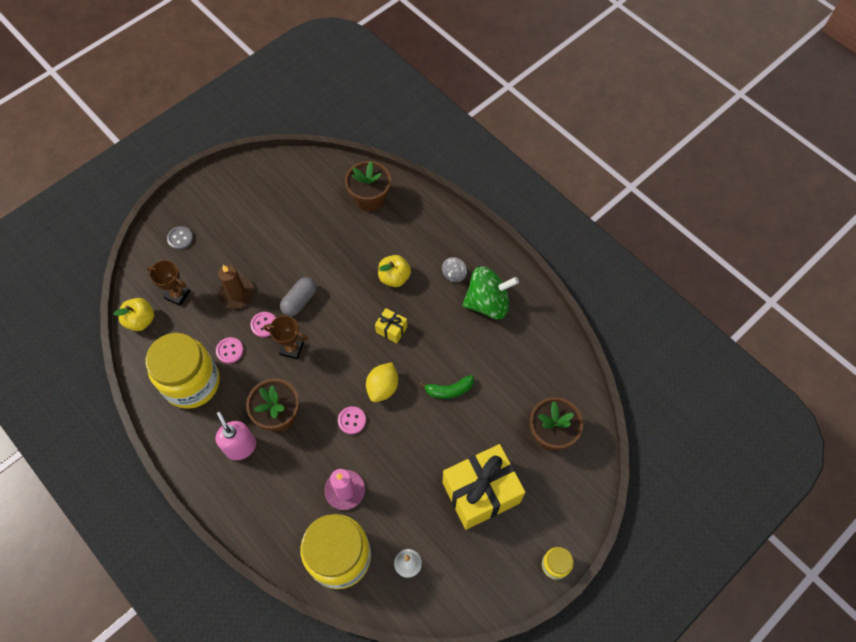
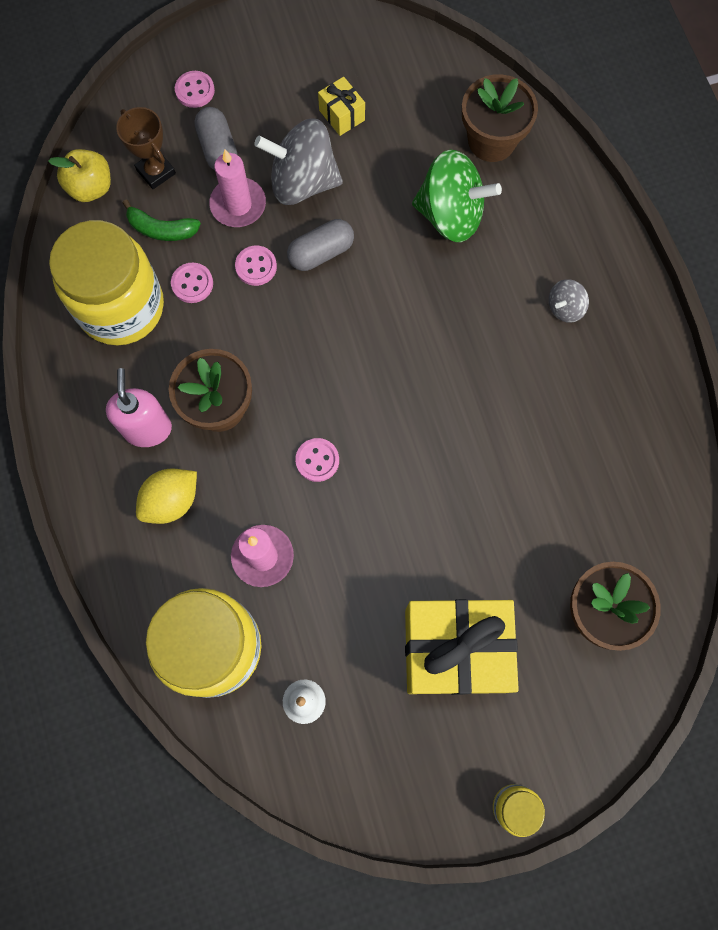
camera: 25 degrees right, 10 degrees up
grey button [167,226,193,250] -> pink button [175,71,215,108]
brown candle [218,265,255,309] -> pink candle [209,150,266,227]
brown trophy [263,315,308,360] -> none
yellow lemon [366,362,398,402] -> yellow lemon moved to [136,468,197,524]
yellow gift [375,308,407,343] -> yellow gift moved to [318,77,365,136]
yellow apple [378,255,411,287] -> none
green banana [419,375,474,399] -> green banana moved to [123,200,201,241]
green spinning top [463,267,519,319] -> green spinning top moved to [412,150,502,242]
none -> grey capsule [195,107,238,170]
none -> grey spinning top [254,119,343,205]

